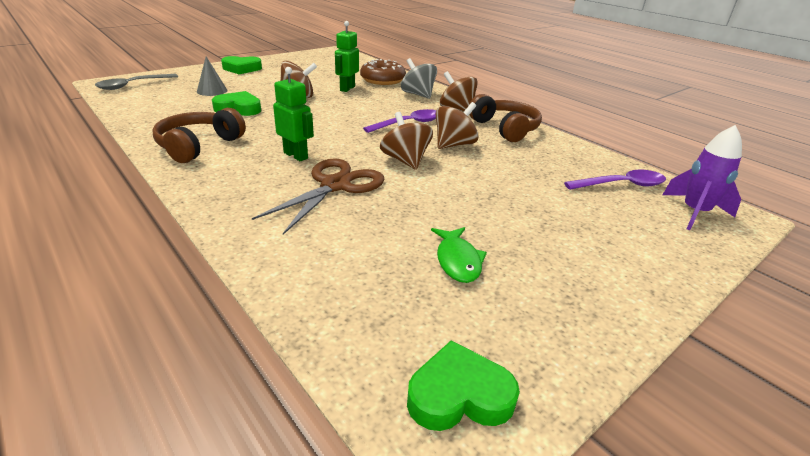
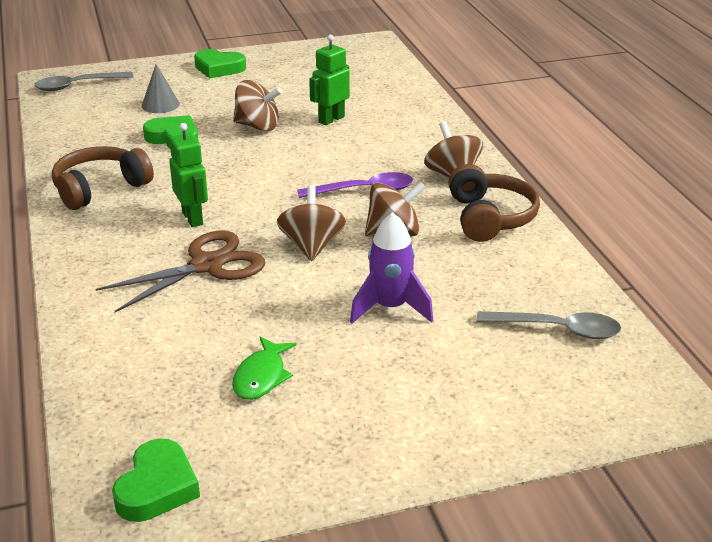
camera: 25 degrees right, 0 degrees up
brown donut [360,59,406,85] -> none
grey spinning top [401,58,437,99] -> none
green heart [407,340,520,431] -> green heart turned 90 degrees clockwise [112,438,200,522]
purple spoon [564,170,666,190] -> grey spoon [476,311,621,339]
purple rocket [663,125,742,230] -> purple rocket moved to [350,212,433,324]

